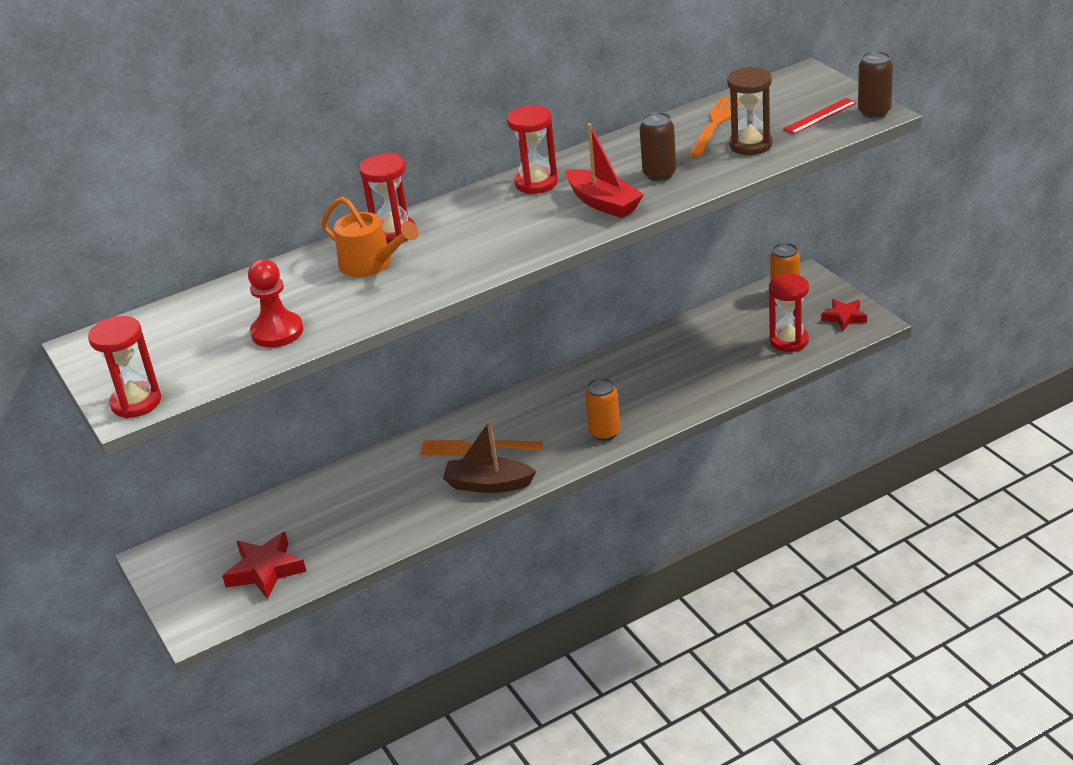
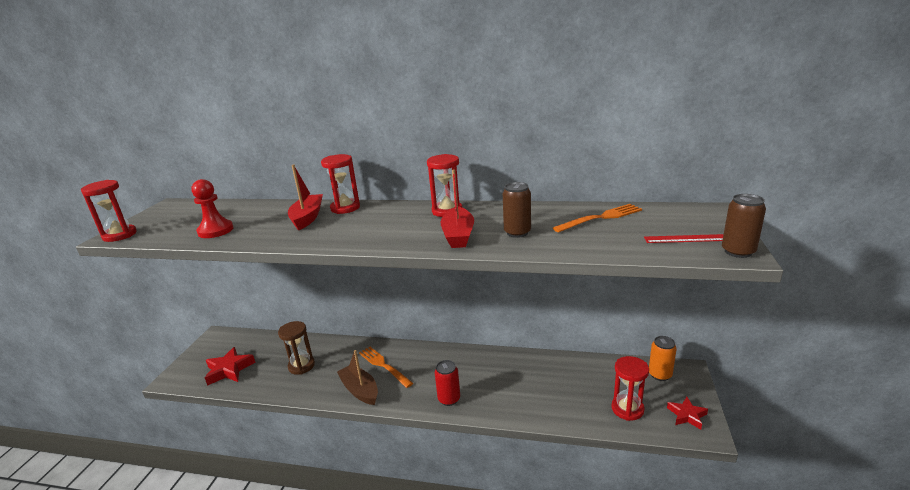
camera: 40 degrees right, 10 degrees down
orange watering can [321,197,419,277] -> red boat [288,164,323,230]
orange can [585,378,621,441] -> red can [435,360,460,406]
brown hourglass [727,67,773,155] -> brown hourglass moved to [278,321,315,375]

